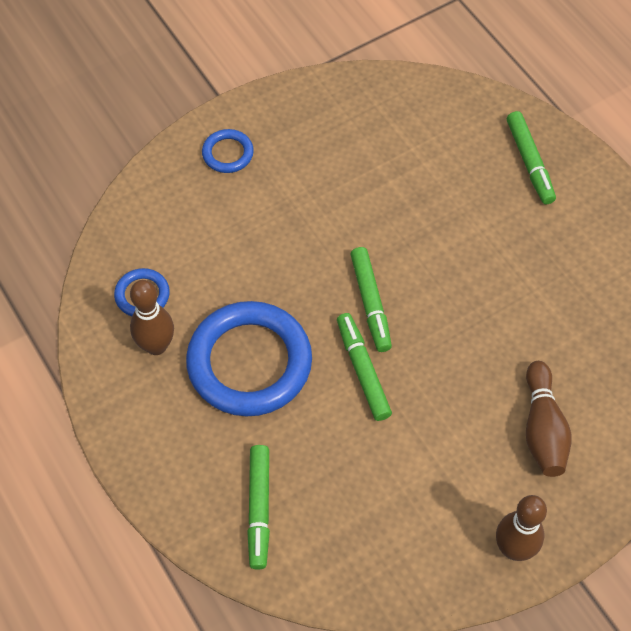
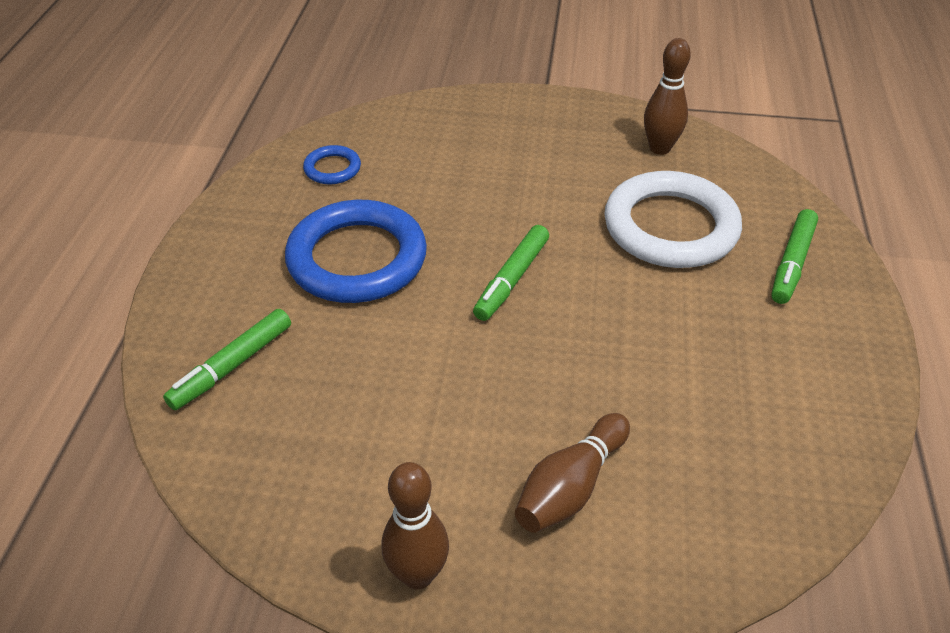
camera: 40 degrees right, 15 degrees down
brown bowling pin [130,280,174,355] -> brown bowling pin moved to [644,38,691,155]
blue ring [202,129,254,173] -> none
green marker [337,313,392,421] -> none
none -> white ring [604,171,742,268]

